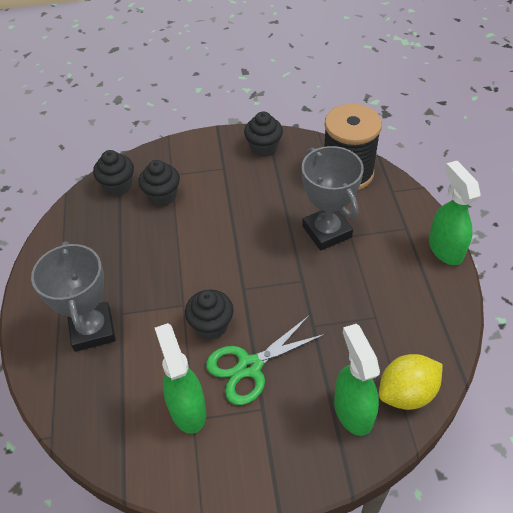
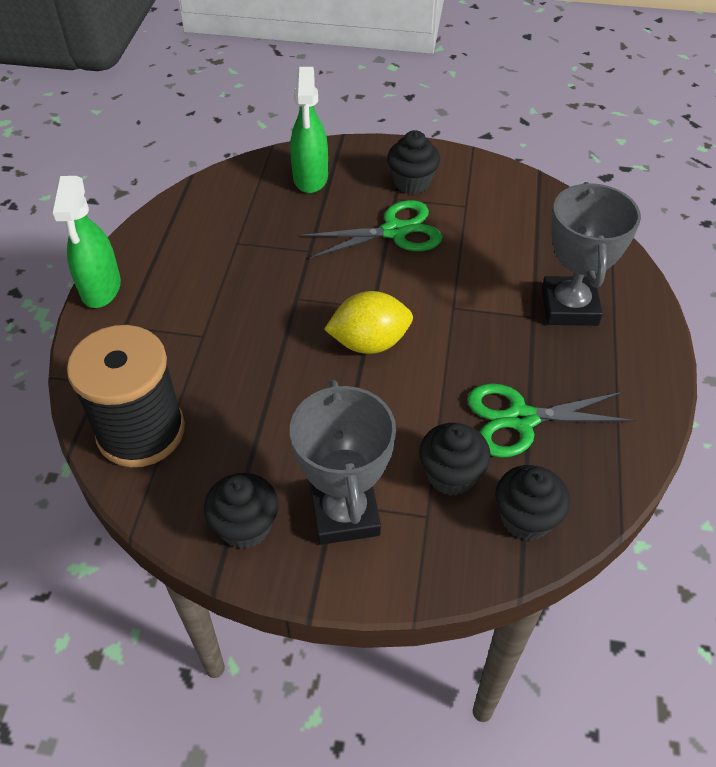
camera: 165 degrees left, 0 degrees up
green spray bottle [155,323,206,434] -> none
black cupcake [185,289,234,340] -> black cupcake moved to [387,130,440,194]
grey trophy [302,146,364,251] -> grey trophy moved to [290,380,396,545]
yellow lemon [379,354,443,410] -> yellow lemon moved to [324,291,413,354]
none -> green scissors [467,383,636,458]

